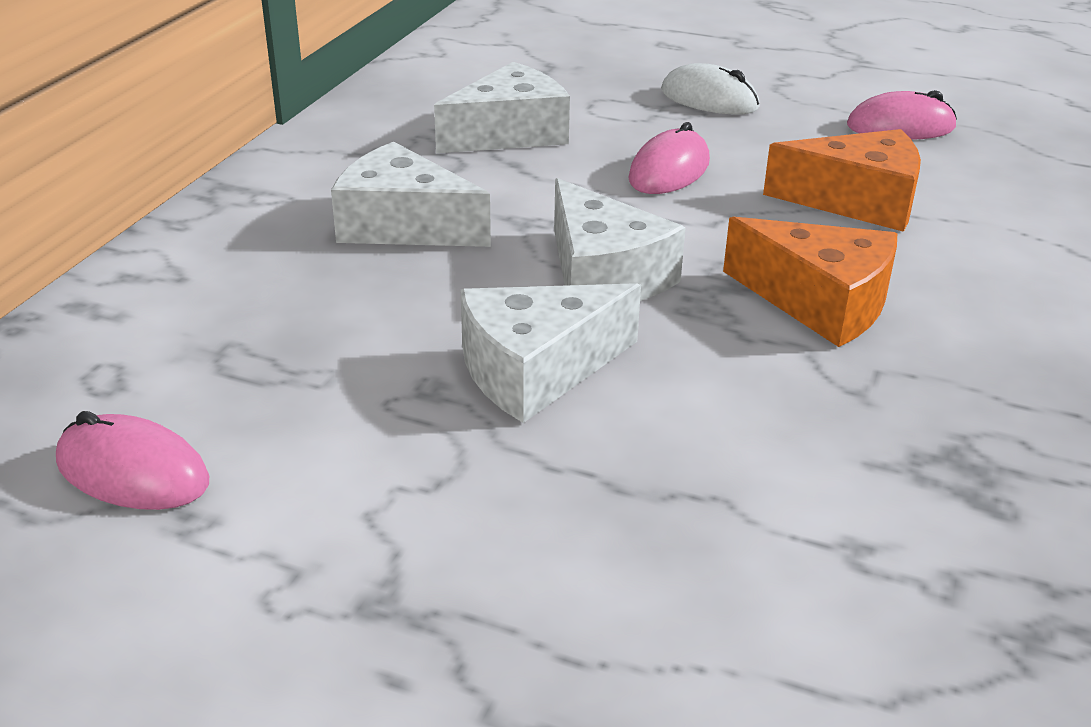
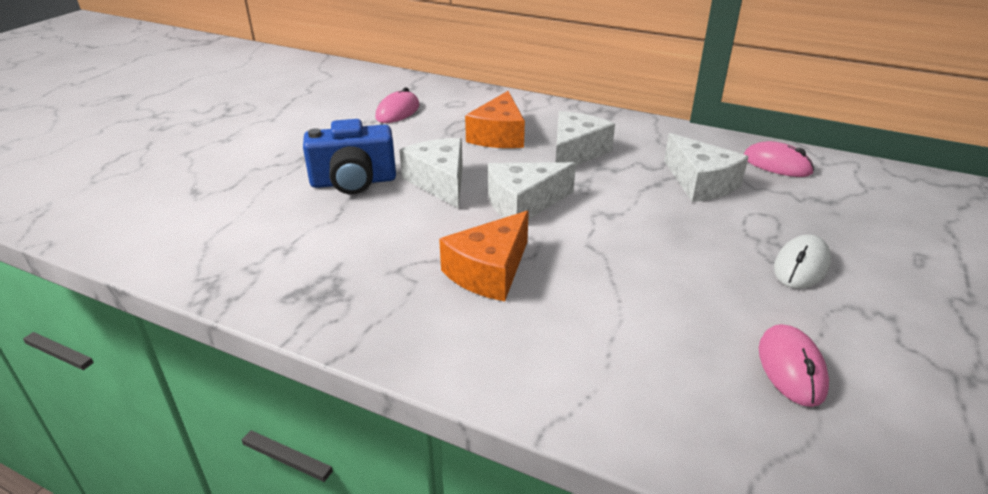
camera: 95 degrees right, 0 degrees up
pink mouse [628,122,710,194] -> pink mouse moved to [744,141,814,177]
orange cheese [763,129,921,232] -> orange cheese moved to [465,91,525,148]
none -> blue camera [303,119,396,195]

